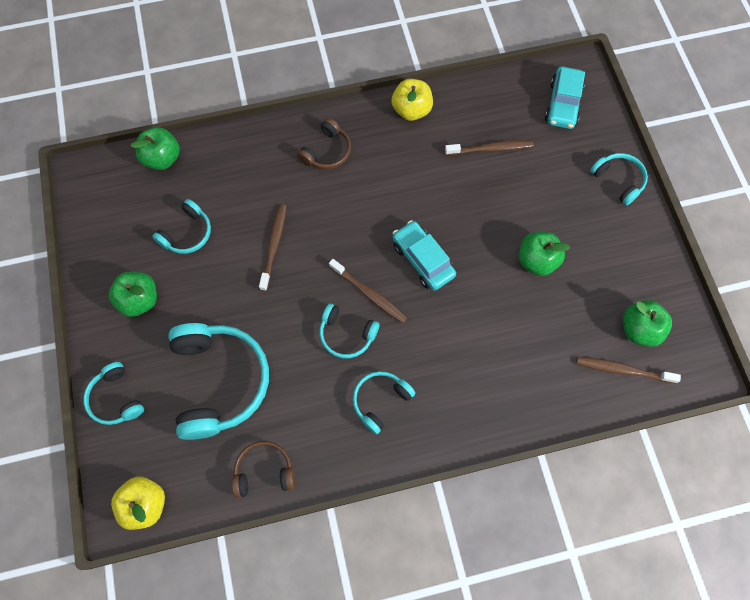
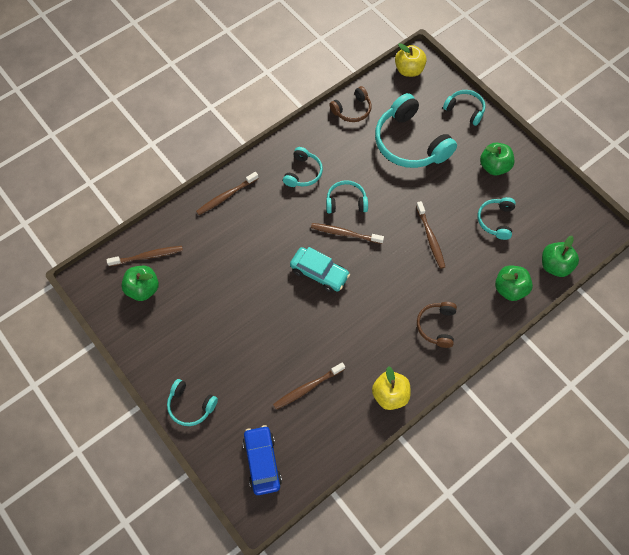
camera: 155 degrees right, 5 degrees down
green apple [519,232,570,276] -> green apple moved to [495,266,533,301]
turquoise car [545,66,585,129] -> blue car [243,425,282,495]
none -> brown toothbrush [196,172,259,215]

